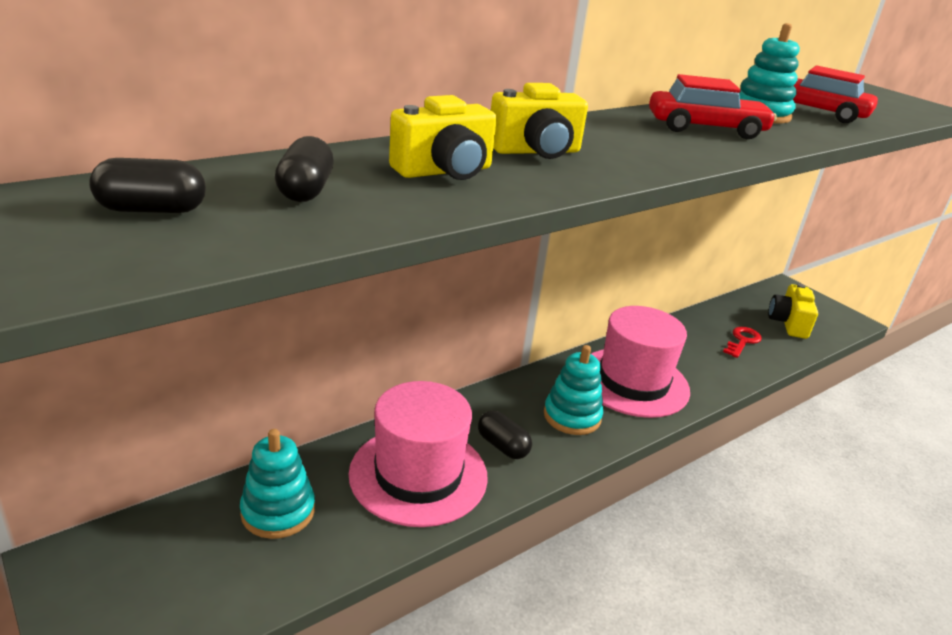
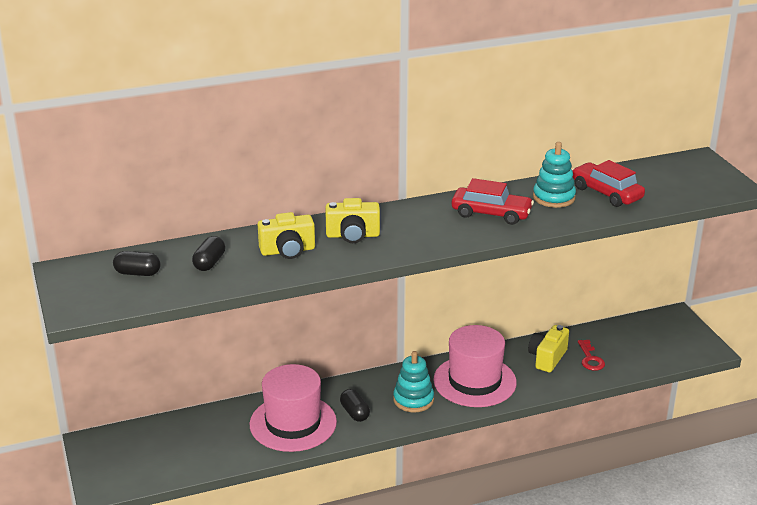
camera: 20 degrees right, 0 degrees up
turquoise stacking toy [240,429,315,539] -> none
red key [723,327,762,358] -> red key turned 120 degrees clockwise [578,340,605,371]
yellow camera [768,283,818,339] -> yellow camera moved to [528,325,569,372]

